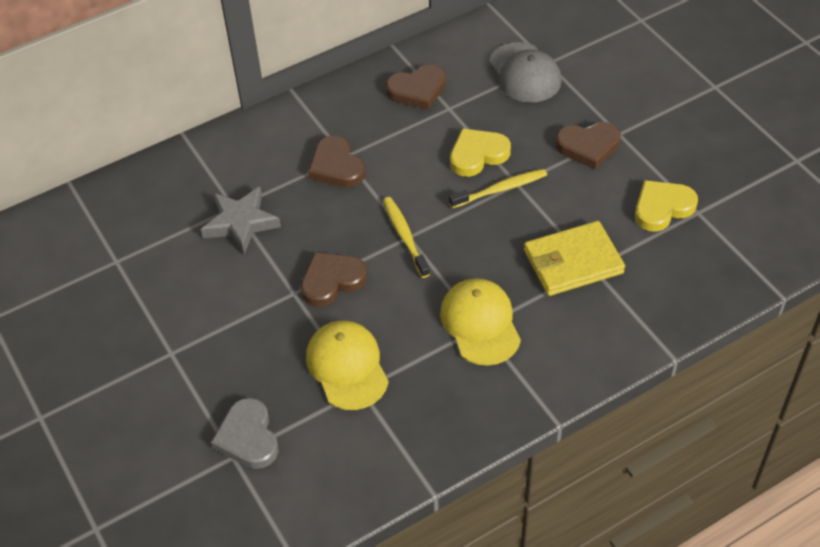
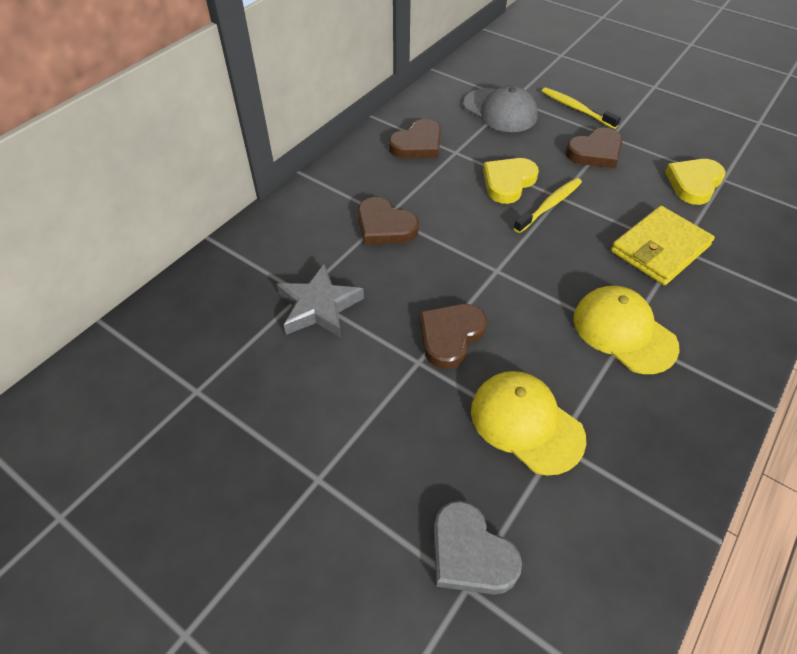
camera: 25 degrees left, 0 degrees up
yellow toothbrush [383,197,430,278] -> yellow toothbrush moved to [542,87,621,129]

